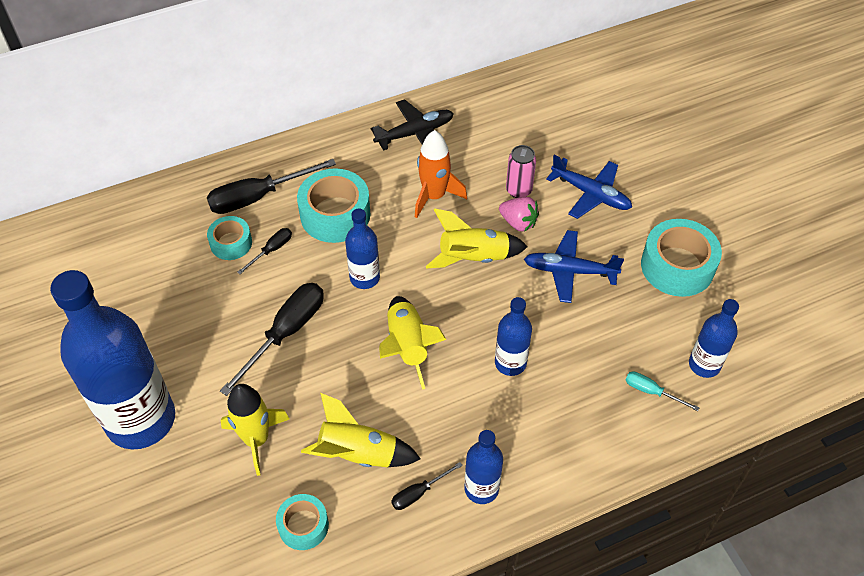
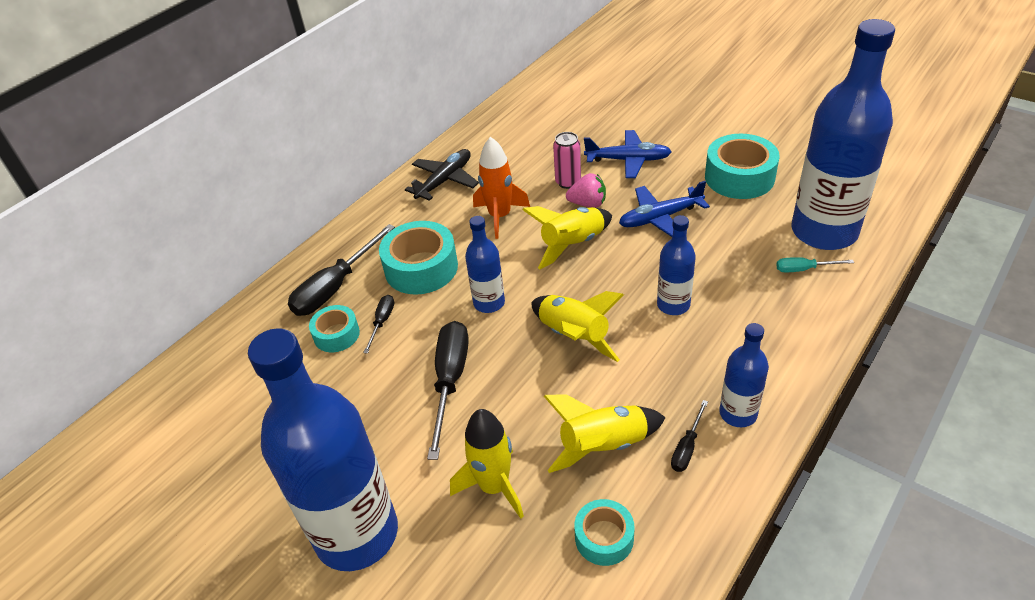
camera: 25 degrees left, 10 degrees down
blue bottle [689,299,739,378] -> blue bottle [791,19,895,250], size x2.11

